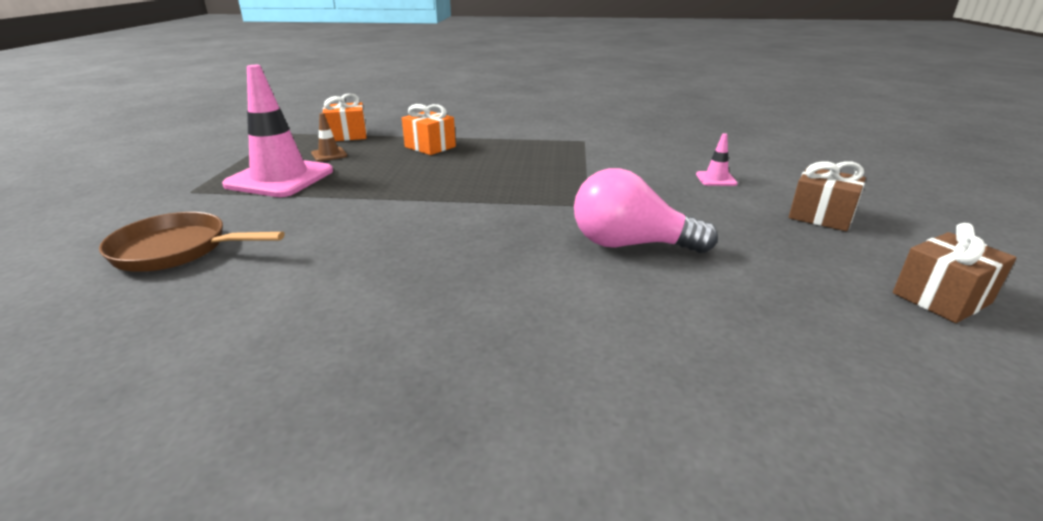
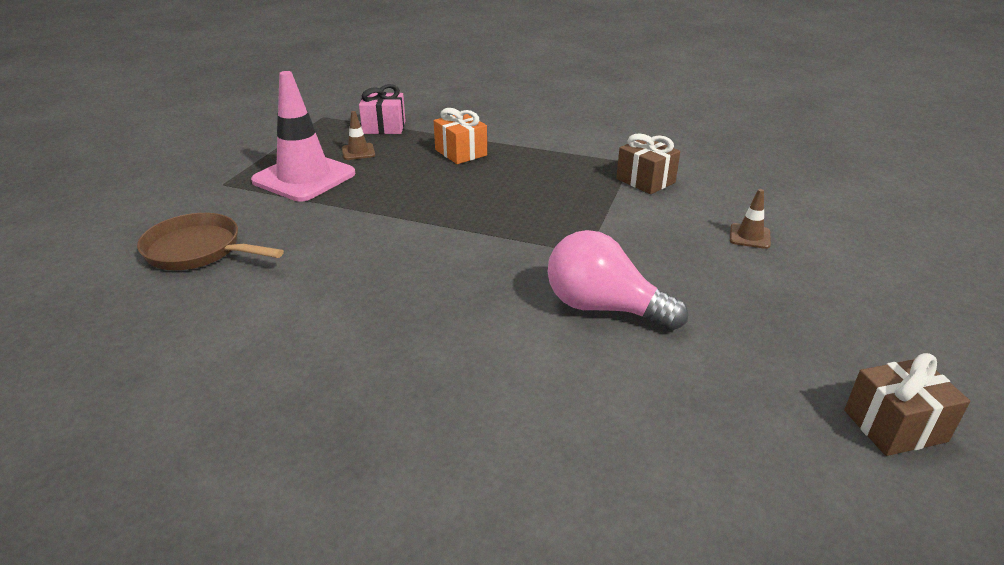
camera: 15 degrees right, 5 degrees up
orange gift [322,93,367,141] -> pink gift [359,84,406,134]
pink traffic cone [696,133,738,186] -> brown traffic cone [730,189,771,249]
brown gift [789,161,866,231] -> brown gift moved to [616,133,680,194]

